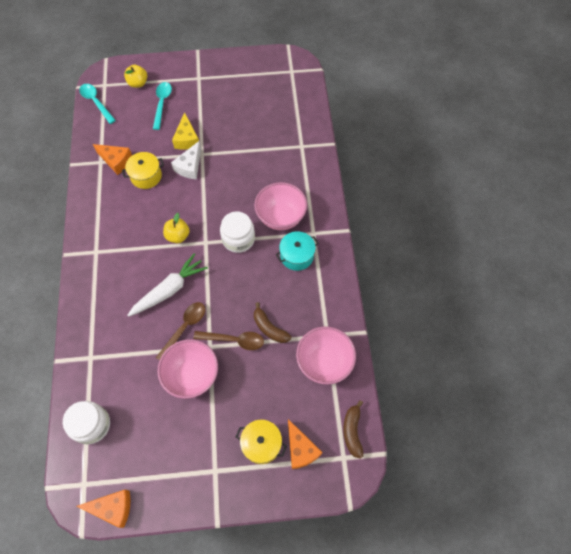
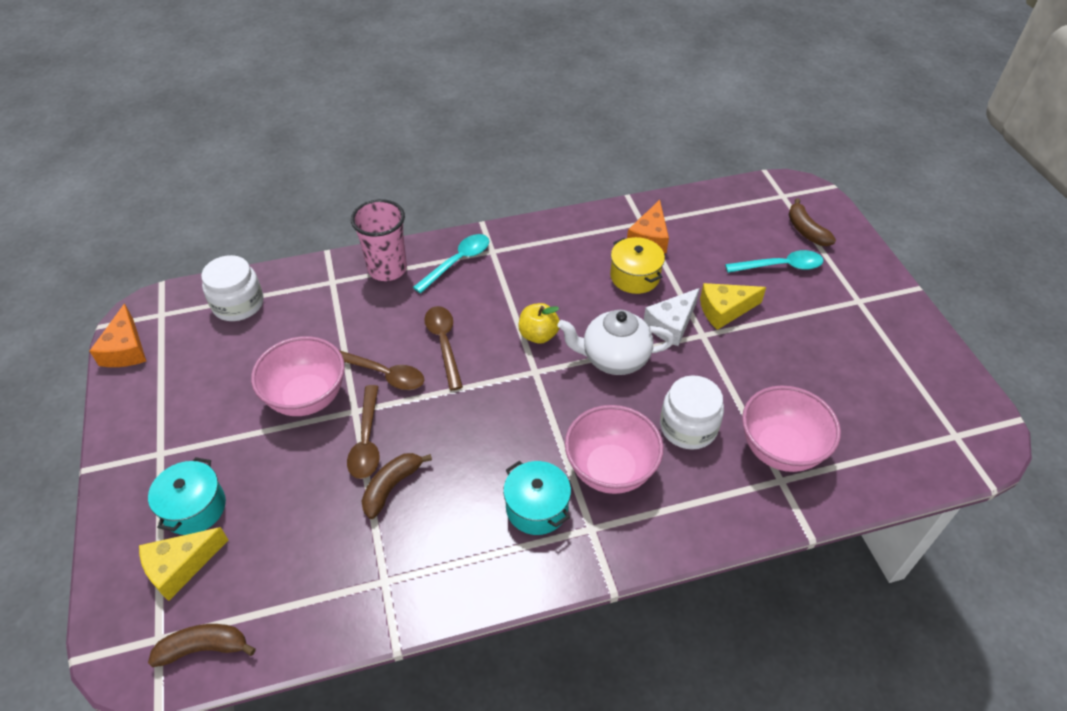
camera: 80 degrees right, 15 degrees down
turquoise spoon [79,84,116,124] -> turquoise spoon moved to [413,234,489,293]
yellow apple [124,65,147,88] -> brown banana [788,198,836,246]
white carrot [127,253,208,317] -> brown spoon [424,306,463,390]
white cheese [171,141,201,179] -> white cheese turned 60 degrees counterclockwise [644,288,700,346]
white jar [220,211,255,253] -> white jar moved to [660,375,724,450]
yellow pot [236,420,287,464] -> turquoise pot [148,457,226,535]
orange cheese [288,419,323,469] -> yellow cheese [139,527,228,601]
pink bowl [296,326,356,385] -> pink bowl moved to [742,386,841,472]
none -> pink cup [351,199,407,281]
none -> white teapot [558,310,674,375]

